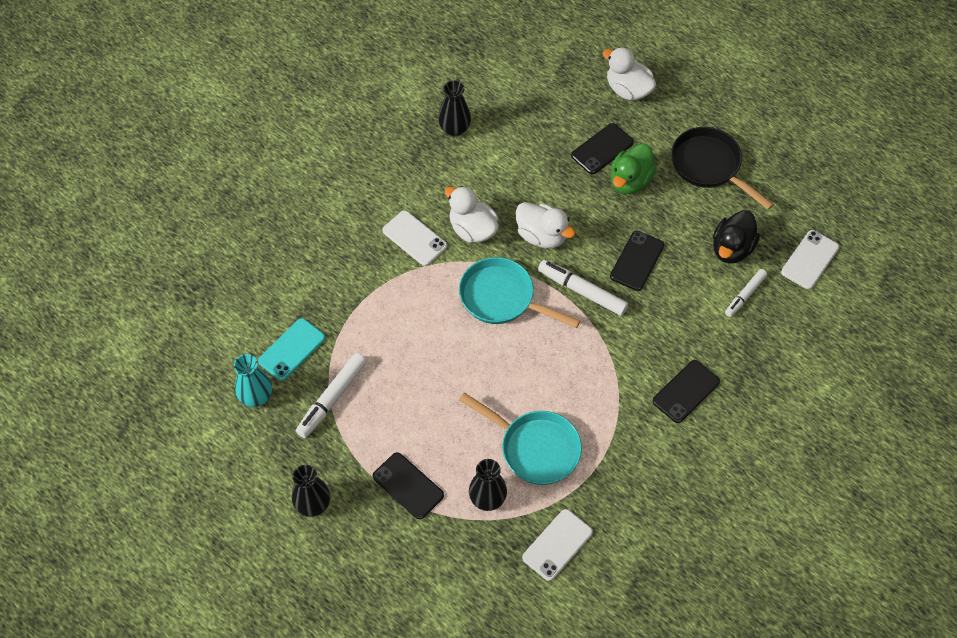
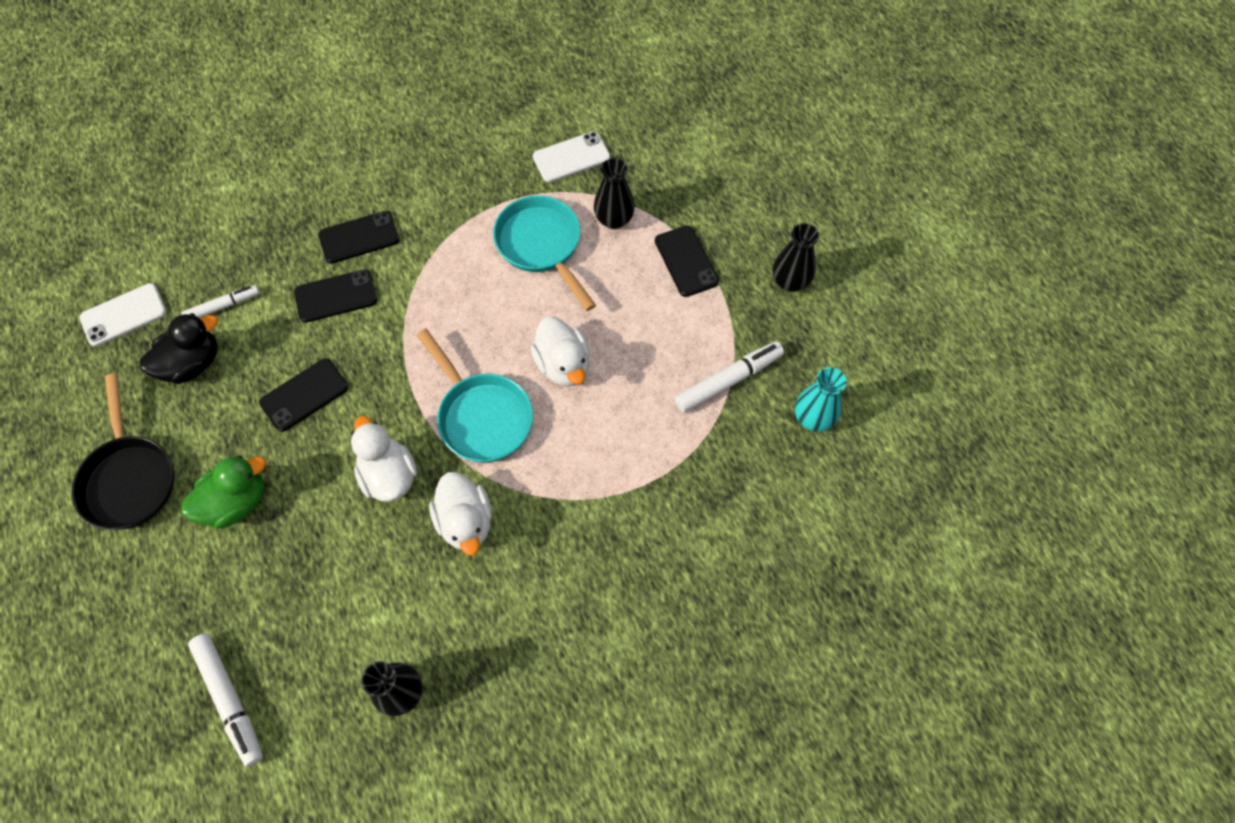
camera: 155 degrees left, 5 degrees up
turquoise phone [258,318,325,381] -> none
white phone [382,210,447,266] -> none
white marker [538,260,628,316] -> white marker moved to [188,633,263,767]
black phone [571,123,634,174] -> black phone moved to [294,269,377,322]
white duck [603,47,656,100] -> white duck moved to [531,316,590,387]

